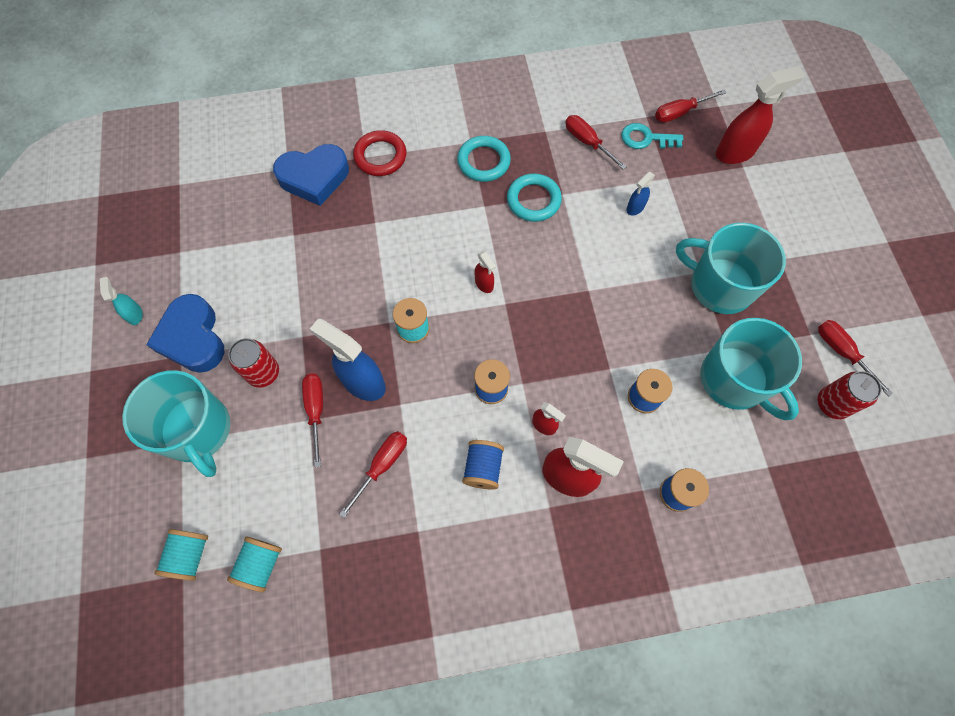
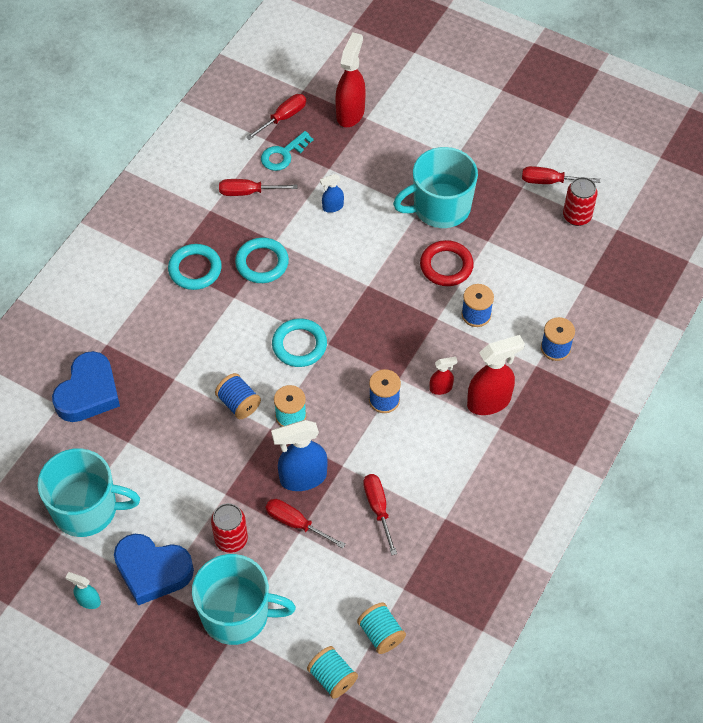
camera: 50 degrees left, 10 degrees down
red ring [353,130,406,176] -> red ring moved to [420,240,474,286]
blue spool [462,440,504,489] -> blue spool moved to [215,373,261,419]
red spray bottle [475,251,496,293] -> turquoise ring [272,318,327,367]
blue spray bottle [626,172,655,215] -> blue spray bottle turned 75 degrees clockwise [320,174,344,213]
red screwdriver [655,89,726,122] -> red screwdriver turned 150 degrees counterclockwise [246,94,306,140]
turquoise mug [700,318,802,420] -> turquoise mug moved to [38,448,140,537]

